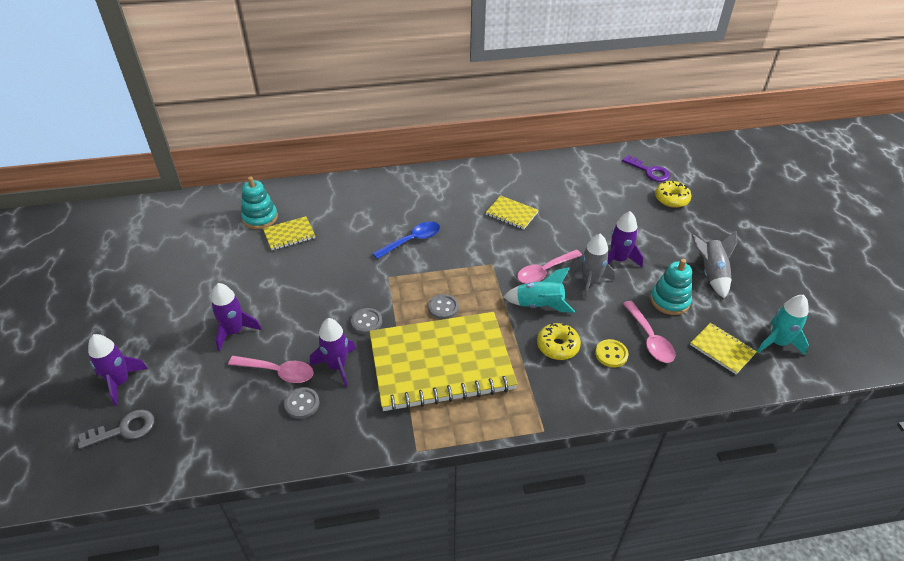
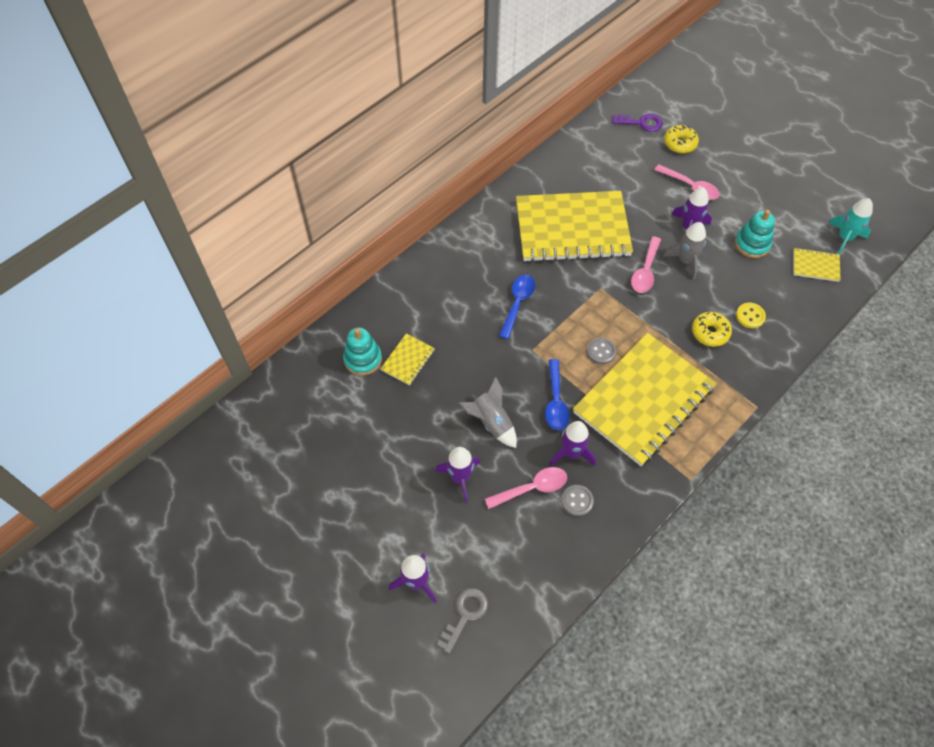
camera: 35 degrees left, 15 degrees up
grey button [351,308,382,334] -> blue spoon [545,359,570,430]
yellow notebook [485,195,539,230] -> yellow notebook [516,191,633,262], size x2.46
turquoise rocket [503,267,575,313] -> none
pink spoon [623,301,675,363] -> pink spoon moved to [654,164,720,200]
grey rocket [692,231,737,299] -> grey rocket moved to [459,377,517,448]

